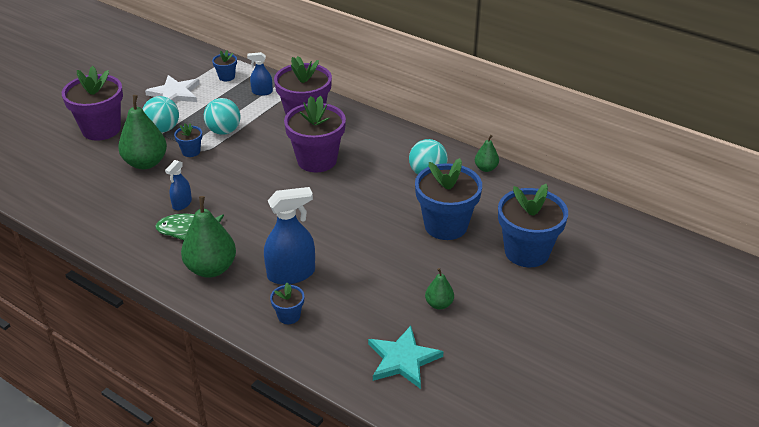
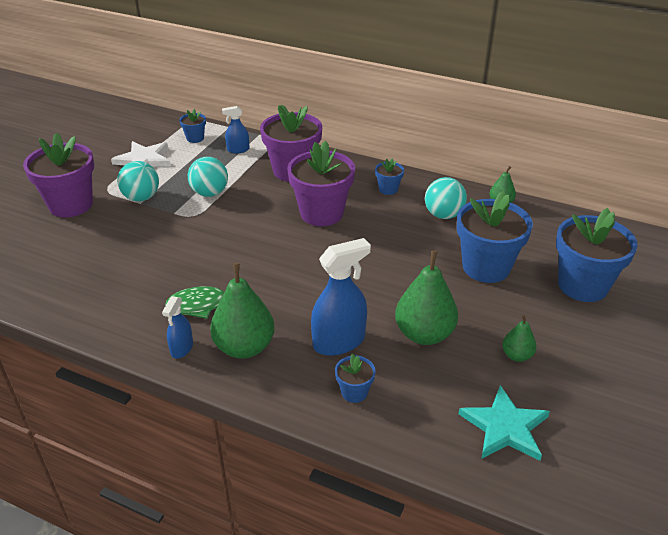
camera: 10 degrees left, 0 degrees up
green pear [118,95,167,169] -> green pear moved to [395,250,458,345]
blue spray bottle [165,160,192,210] -> blue spray bottle moved to [162,296,193,358]
blue flower pot [174,123,202,157] -> blue flower pot moved to [375,158,404,195]

